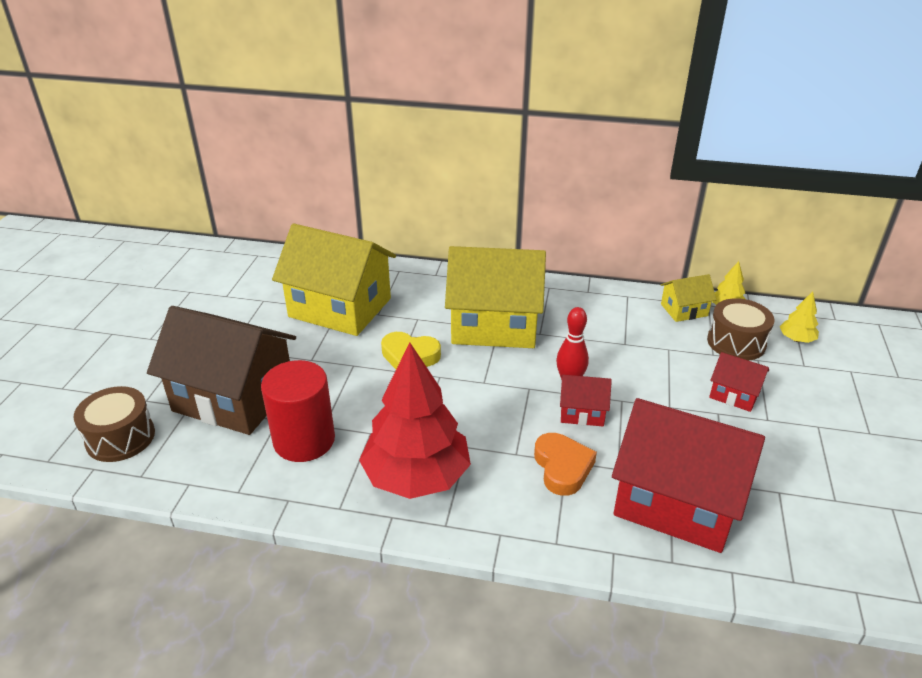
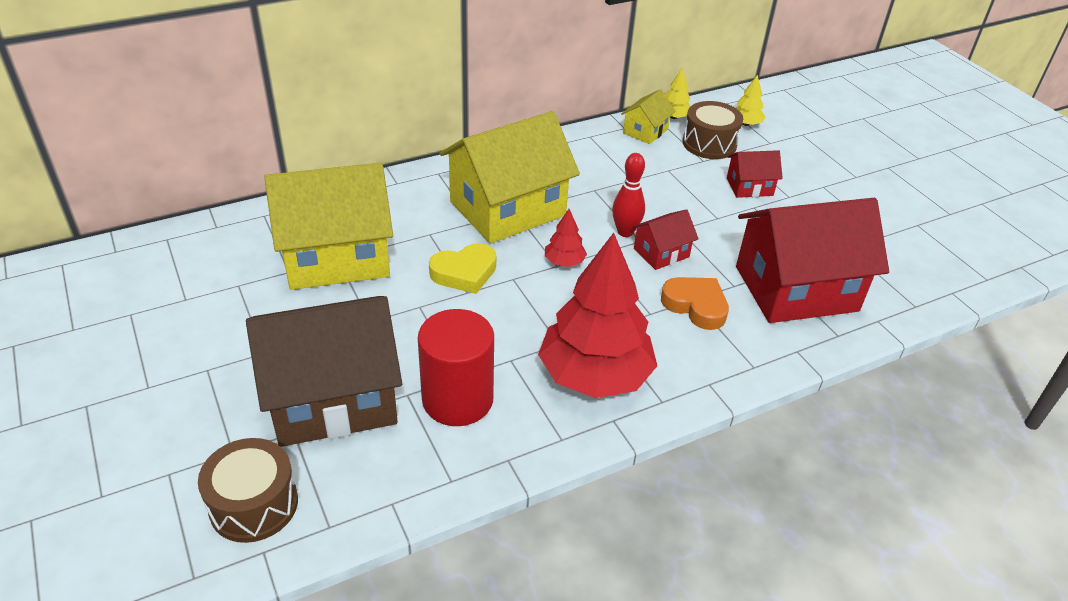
camera: 40 degrees left, 5 degrees up
none -> red tree [545,209,587,267]

